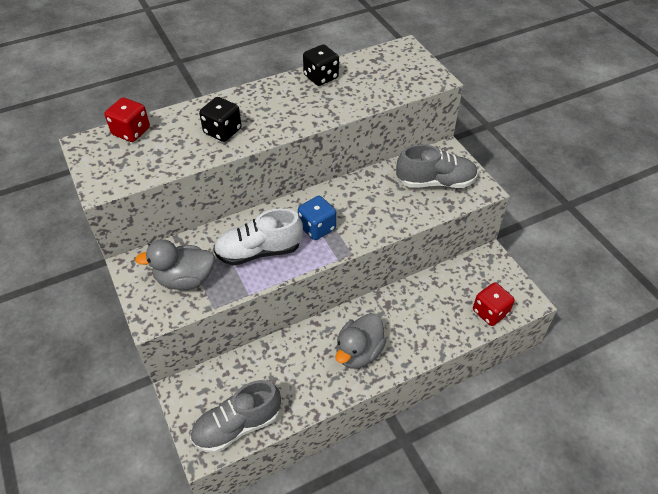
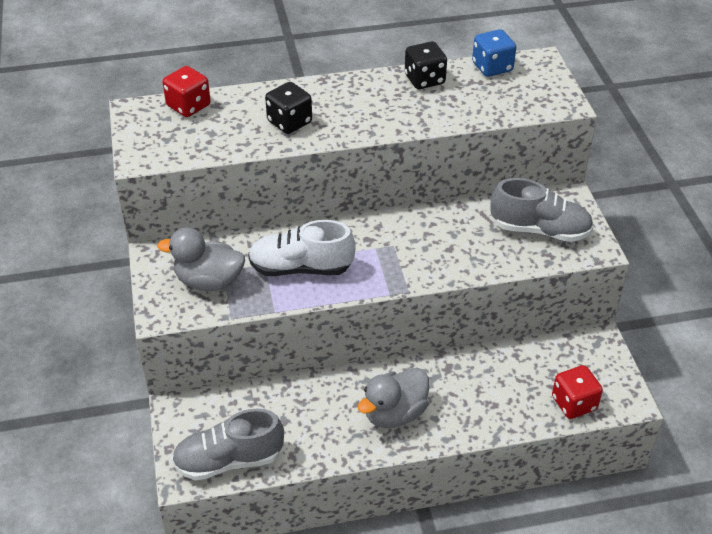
camera: 15 degrees right, 5 degrees down
blue dice [298,196,336,240] -> blue dice moved to [472,29,516,77]

